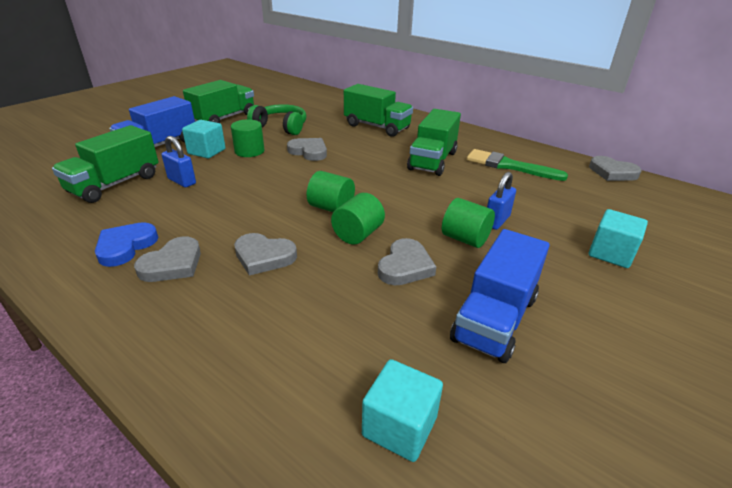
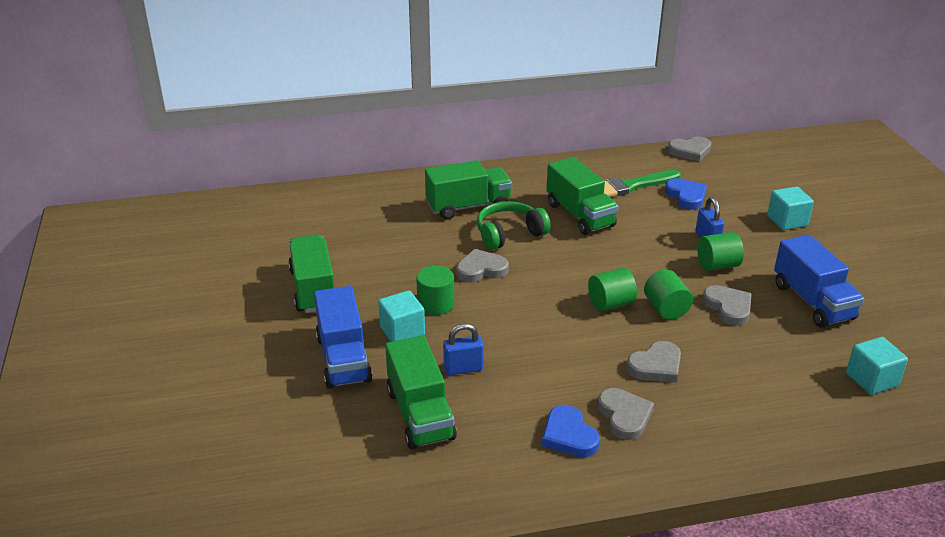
camera: 50 degrees left, 0 degrees up
green headphones [247,104,307,135] -> green headphones moved to [477,201,551,250]
none -> blue heart [665,178,707,209]

